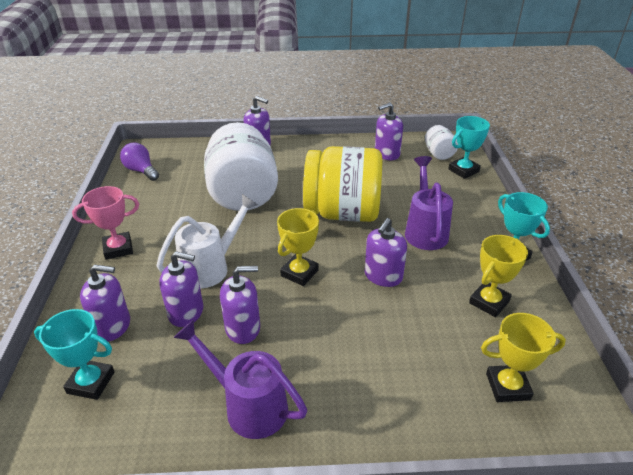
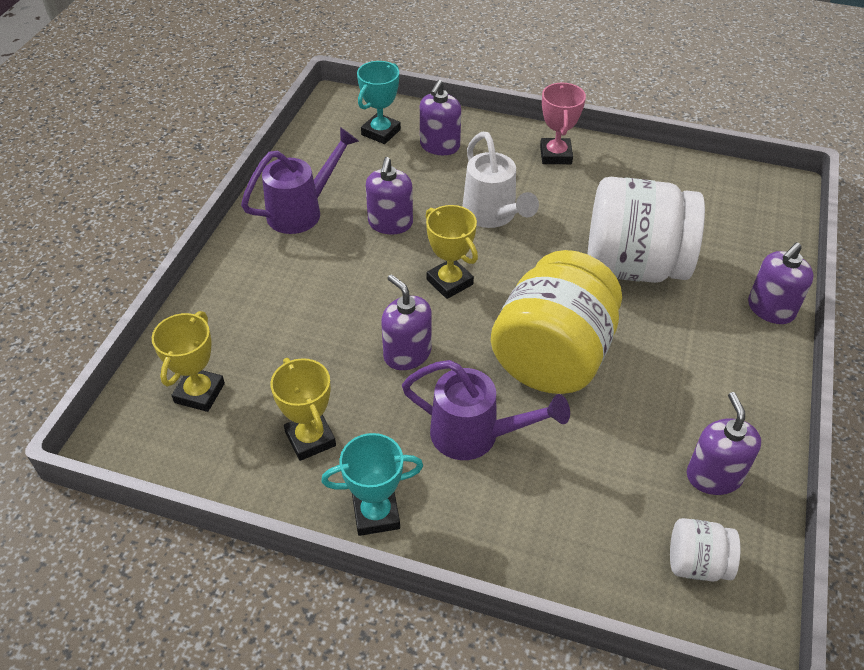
camera: 110 degrees right, 10 degrees up
purple light bulb [120,143,159,181] -> none
purple soap dispenser [159,251,203,327] -> none
turquoise trophy [448,116,490,179] -> none

